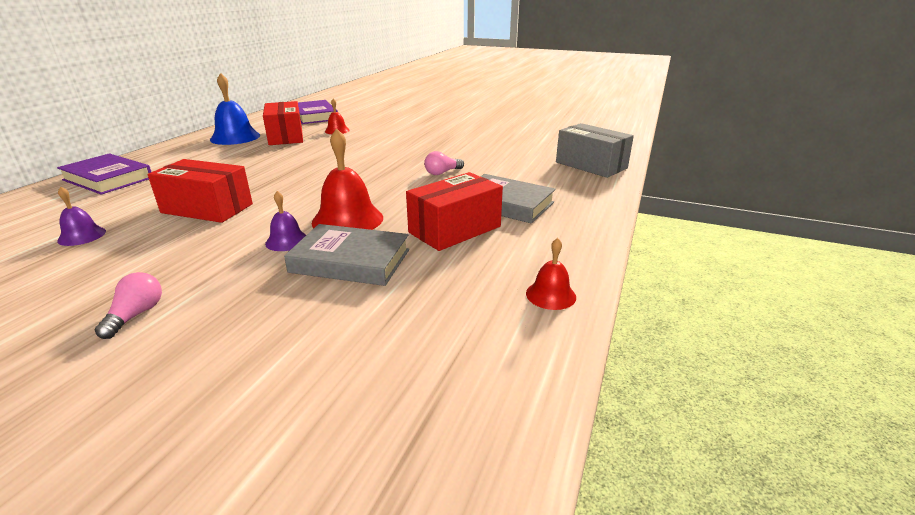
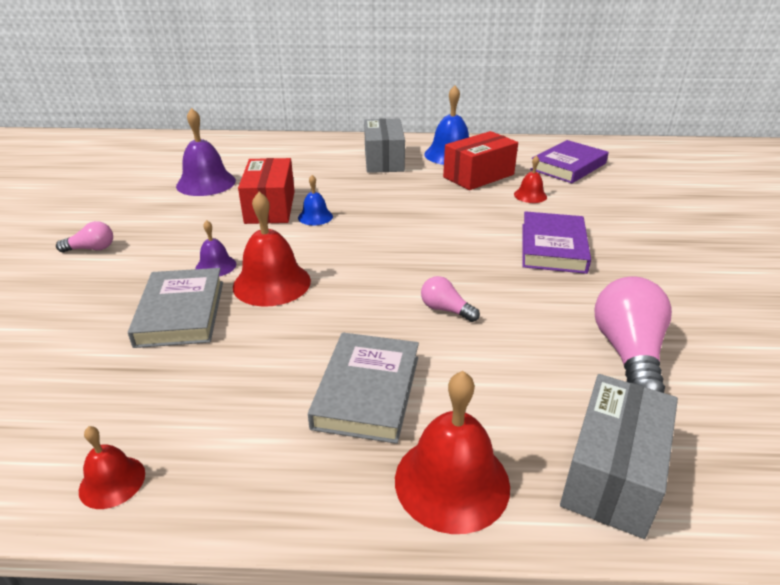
camera: 70 degrees right, 5 degrees up
purple book [57,153,151,195] -> purple book moved to [522,211,591,274]
purple bell [57,186,106,246] -> purple bell [176,108,236,196], size x1.85
red box [406,172,503,251] -> none
none -> blue bell [298,175,333,225]
none -> grey box [364,119,405,173]
none -> red bell [395,371,510,534]
none -> pink light bulb [594,277,672,393]

